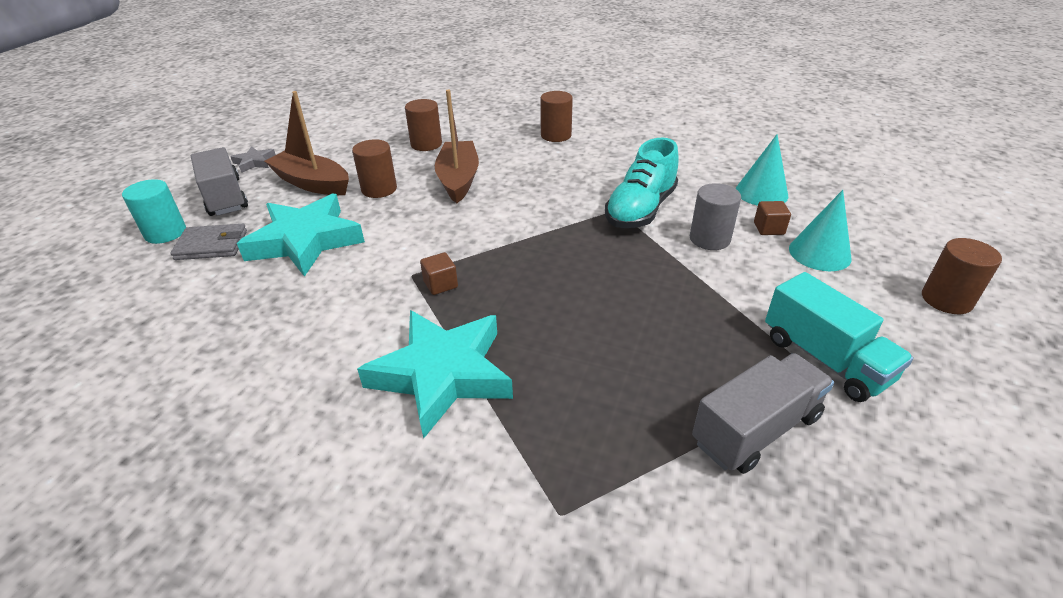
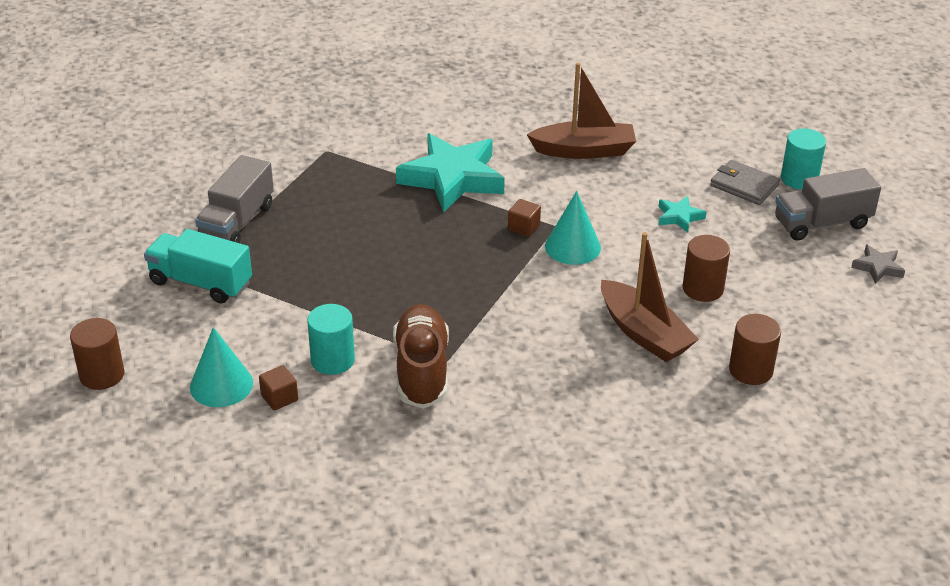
camera: 145 degrees right, 0 degrees up
grey wallet [171,224,247,260] -> grey wallet turned 75 degrees clockwise [710,160,780,205]
grey truck [191,147,248,216] -> grey truck turned 135 degrees clockwise [775,168,881,241]
turquoise star [237,194,365,277] -> turquoise star [659,196,706,233], size x0.44
brown boat [264,91,349,195] -> brown boat moved to [527,63,636,159]
brown cylinder [540,91,573,142] -> none
turquoise shoe [605,138,679,228] -> brown shoe [393,304,449,409]
grey cylinder [690,183,741,250] -> turquoise cylinder [307,304,355,375]
turquoise cone [735,135,788,206] -> turquoise cone moved to [545,191,601,265]

